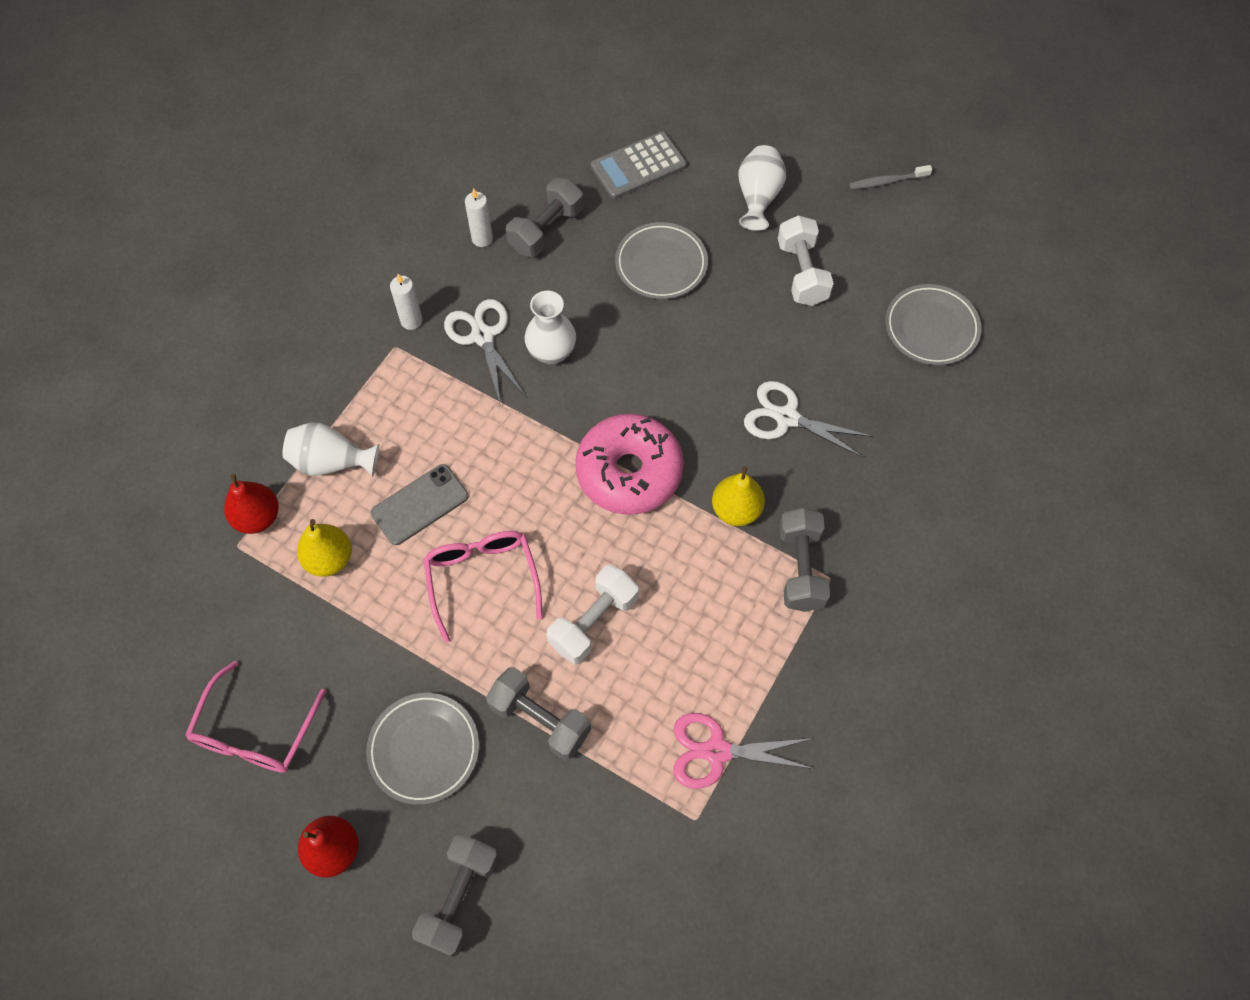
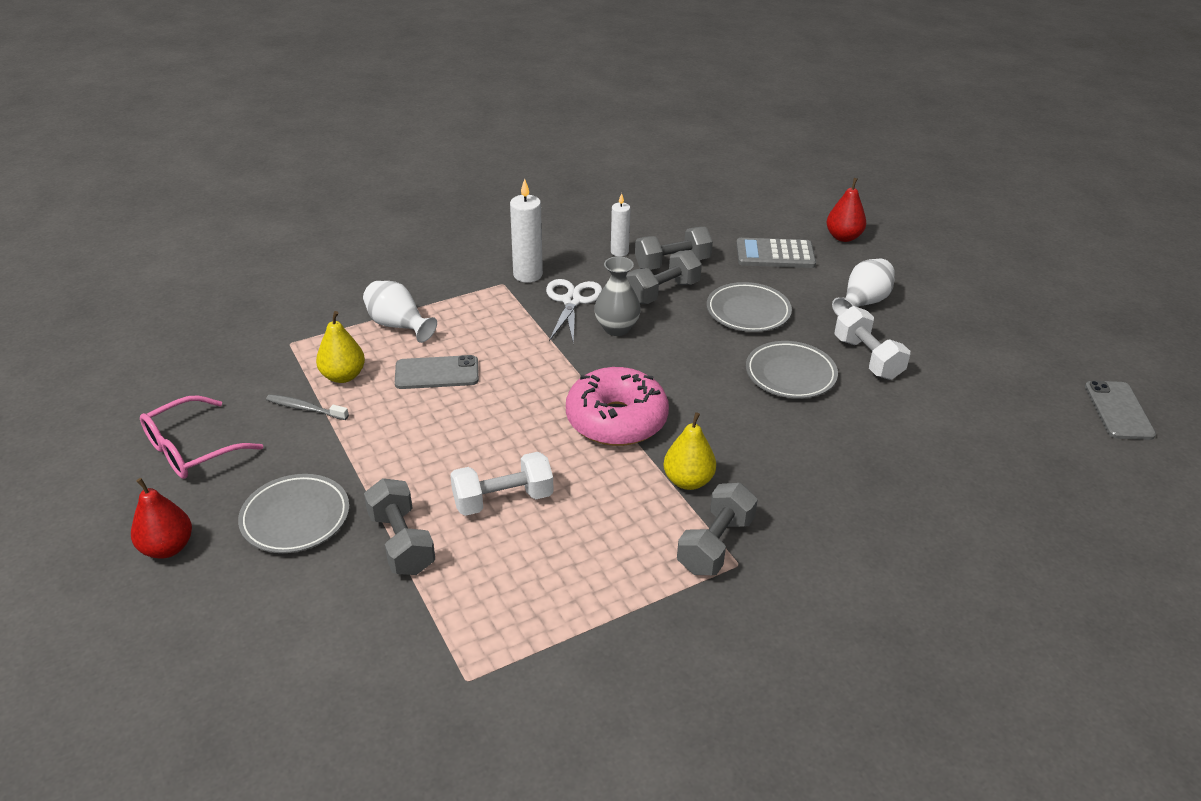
camera: 30 degrees right, 25 degrees down
red pear [224,474,279,534] -> red pear moved to [827,178,866,242]
white candle [390,274,422,330] -> white candle [510,179,543,283], size x1.56
grey dumbbell [412,834,499,957] -> grey dumbbell moved to [626,250,702,304]
pink glasses [423,531,543,643] -> none
white vase [525,291,576,364] -> grey vase [594,256,641,336]
pink scissors [673,713,815,789] -> none
white scissors [744,381,873,458] -> none
white dumbbell [778,215,834,306] -> white dumbbell turned 45 degrees counterclockwise [835,306,910,380]
grey toothbrush [849,165,932,190] -> grey toothbrush moved to [266,394,349,420]
grey plate [885,284,982,365] -> grey plate moved to [746,341,838,399]
none -> grey phone [1085,381,1156,440]

